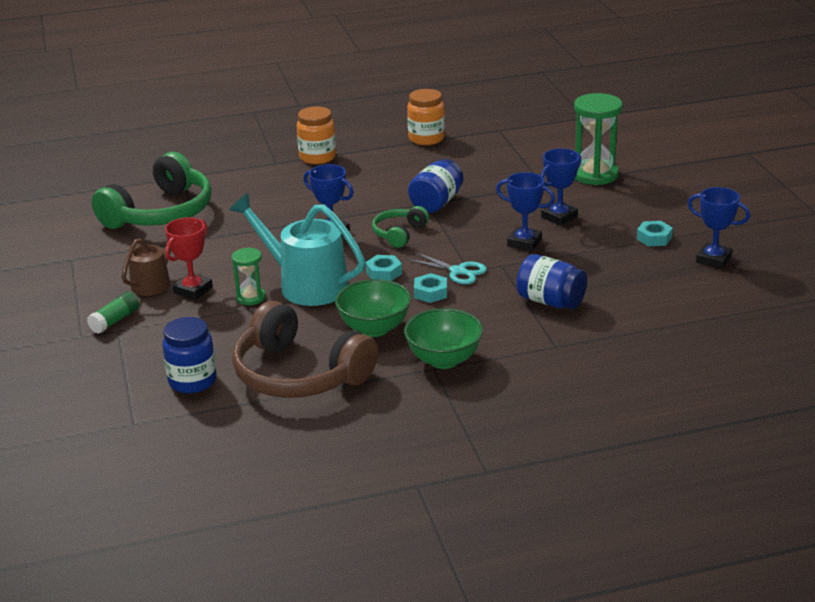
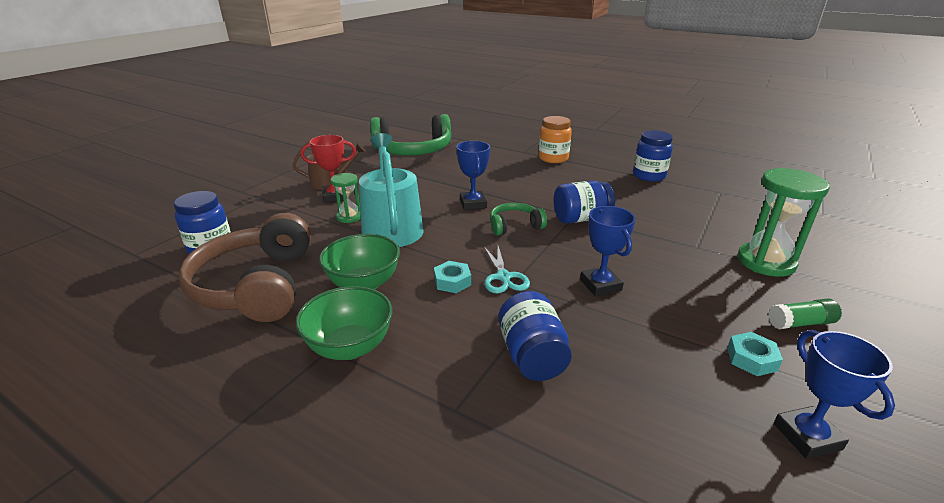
camera: 45 degrees right, 0 degrees up
green glue stick [87,292,139,334] -> green glue stick moved to [768,299,842,329]
turquoise nut [366,255,402,281] -> none
orange jar [407,89,445,145] -> blue jar [633,130,673,182]
blue trophy [540,148,581,226] -> none

